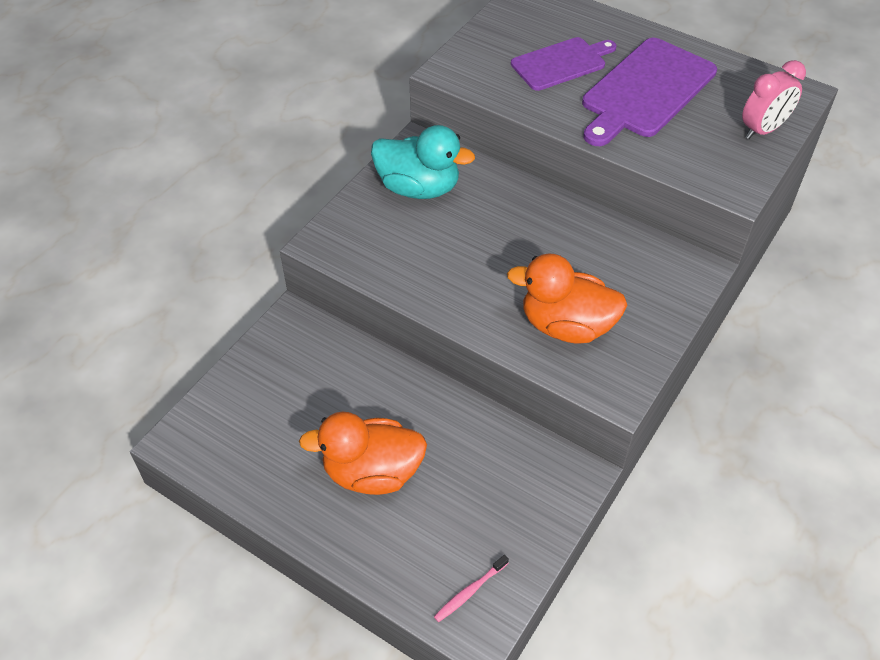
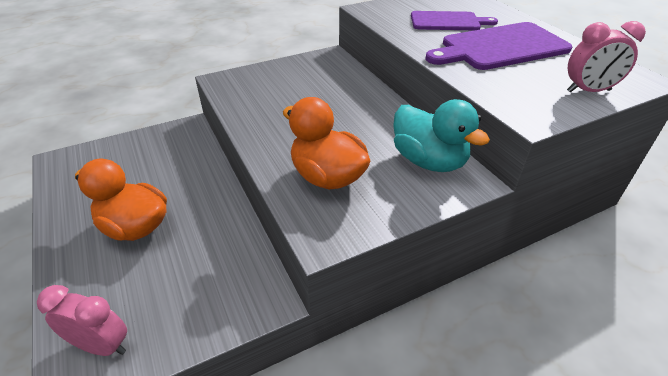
camera: 30 degrees right, 10 degrees down
turquoise duck [371,125,475,199] -> turquoise duck moved to [393,99,490,172]
pink toothbrush [434,555,509,622] -> pink clock [37,285,127,356]

